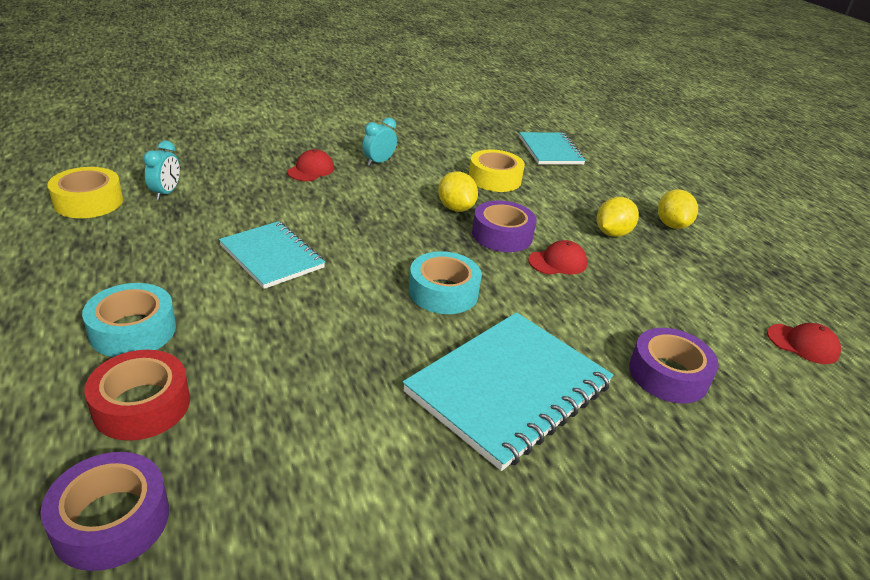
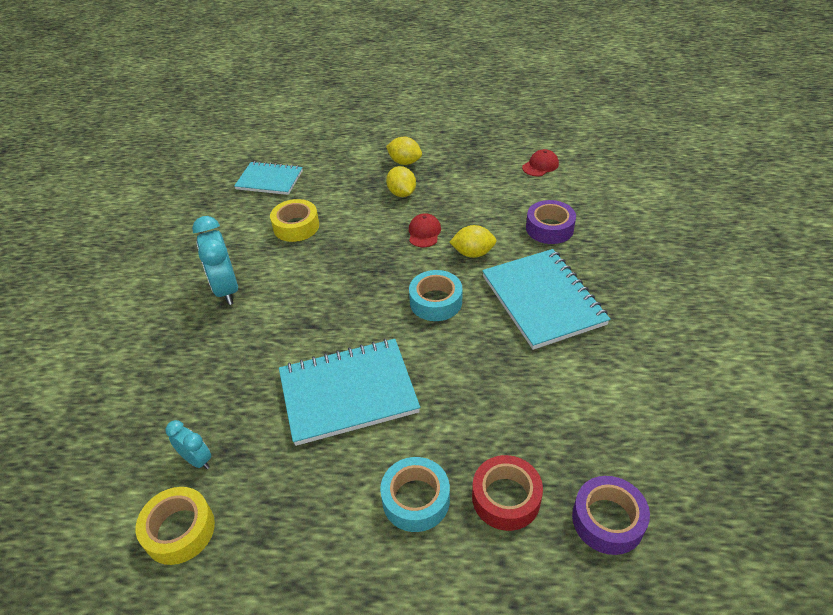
camera: 60 degrees left, 10 degrees up
turquoise notebook [219,221,325,289] -> turquoise notebook [279,339,420,446], size x1.57
red cap [287,149,334,181] -> none
turquoise clock [362,118,397,166] -> turquoise clock [192,216,238,305], size x1.81
yellow lemon [438,171,478,212] -> yellow lemon moved to [449,225,497,258]
purple tape [472,200,537,252] -> none

